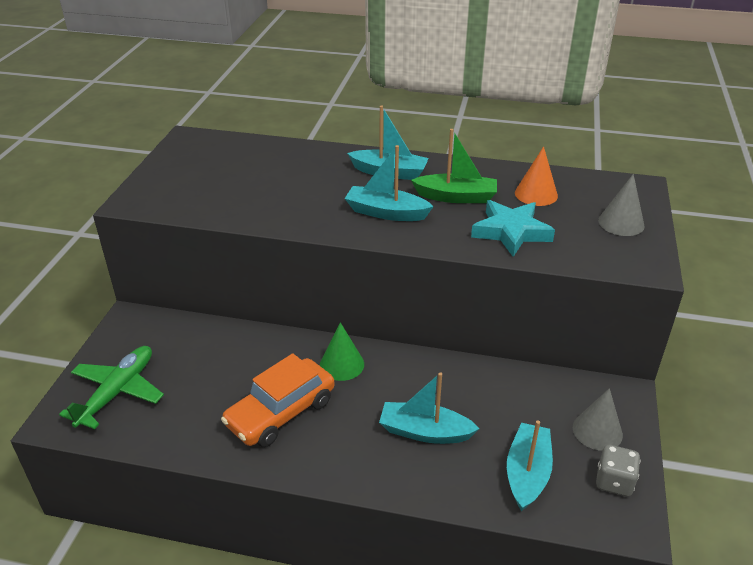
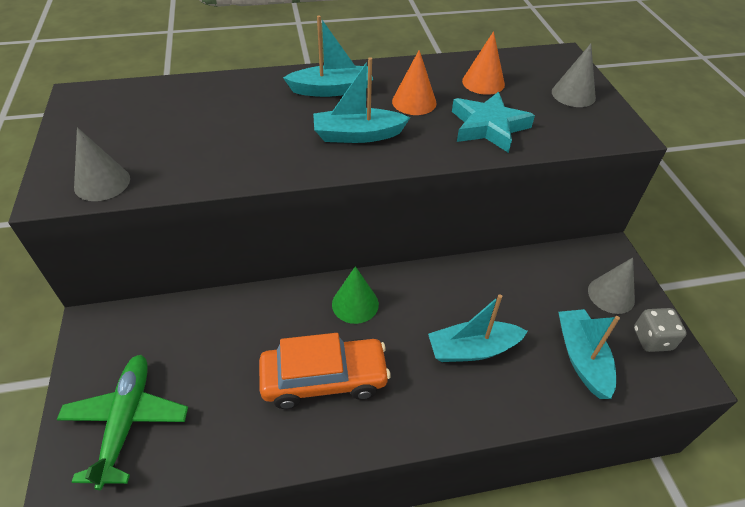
camera: 25 degrees left, 10 degrees up
orange car [221,353,335,447] -> orange car turned 120 degrees counterclockwise [259,333,390,409]
green boat [411,129,497,203] -> orange cone [392,50,437,115]
none -> grey cone [74,127,130,201]

